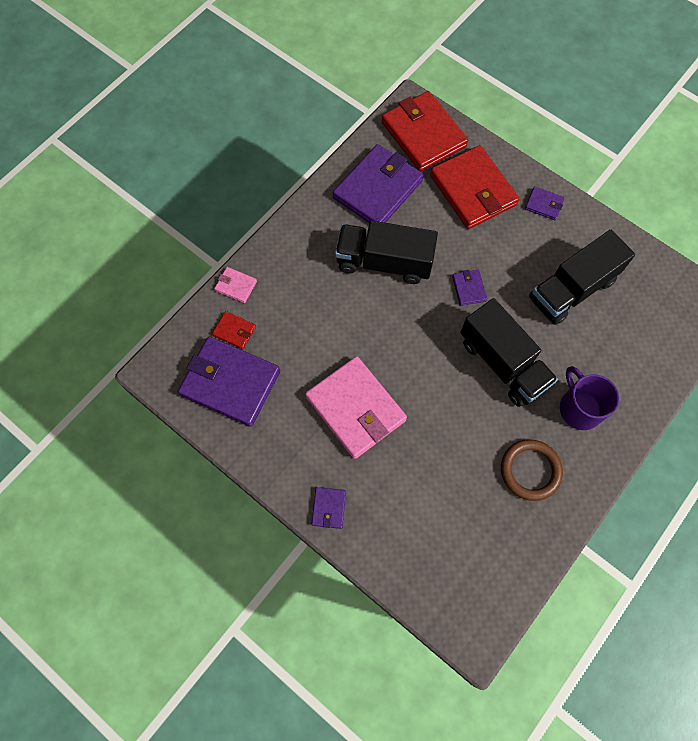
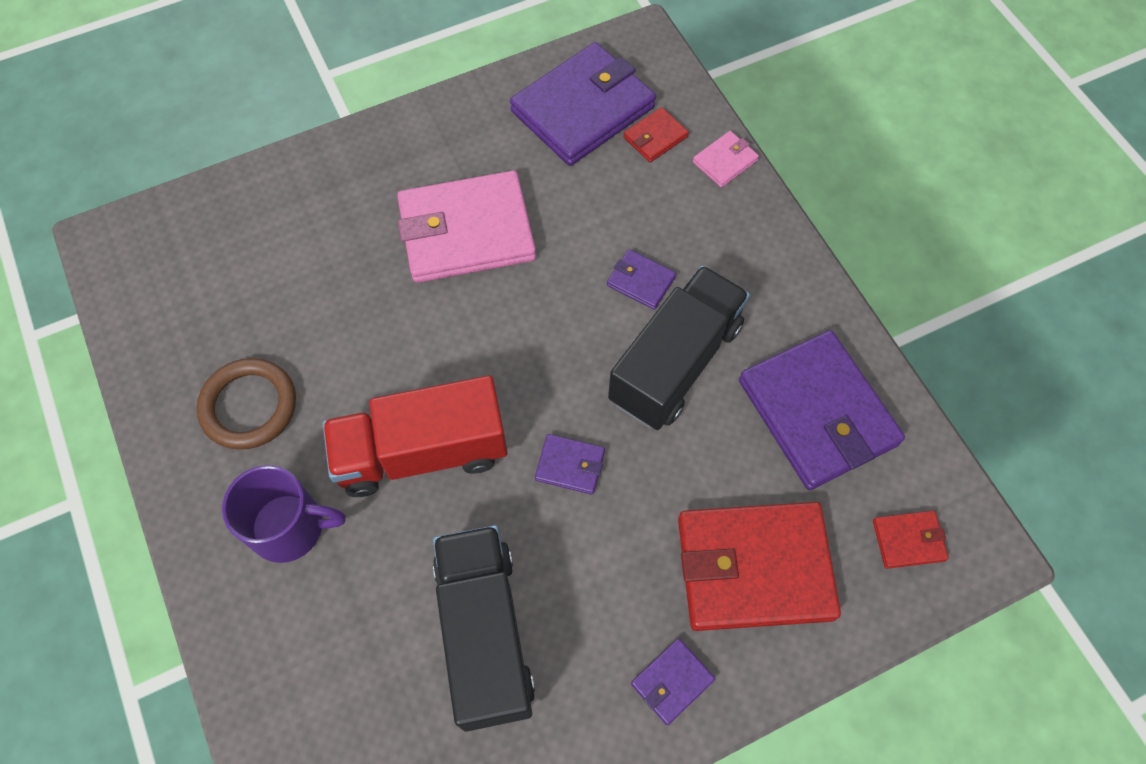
camera: 115 degrees right, 5 degrees down
purple wallet [311,487,346,529] -> purple wallet moved to [607,249,676,310]
red wallet [382,91,468,171] -> red wallet [873,511,949,569], size x0.44
black truck [460,298,558,407] -> red truck [323,375,508,497]

